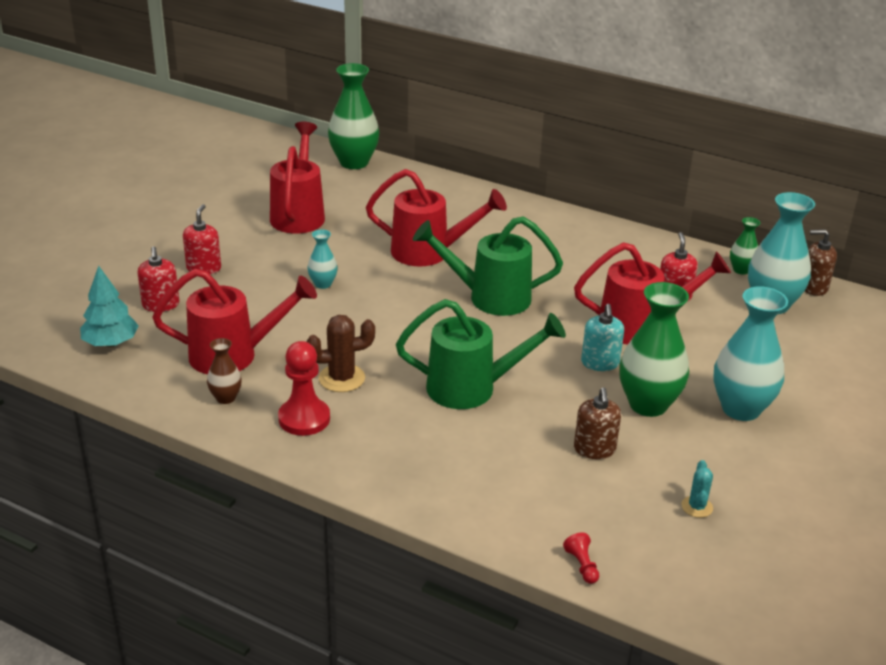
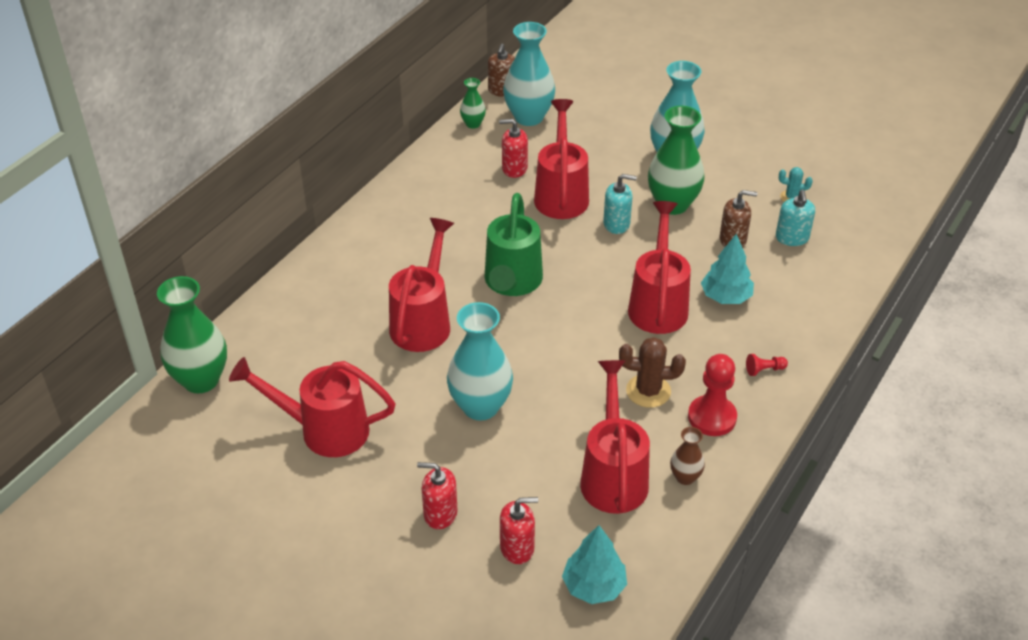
camera: 85 degrees left, 10 degrees up
brown cactus [306,315,375,392] -> brown cactus turned 75 degrees counterclockwise [619,337,686,408]
turquoise vase [307,229,338,289] -> turquoise vase [447,302,513,421], size x2.01
green watering can [396,299,566,409] -> red watering can [628,201,691,334]
red pawn [563,533,599,584] -> red pawn moved to [746,354,788,376]
none -> turquoise tree [701,233,754,304]
none -> turquoise soap dispenser [776,190,815,246]

